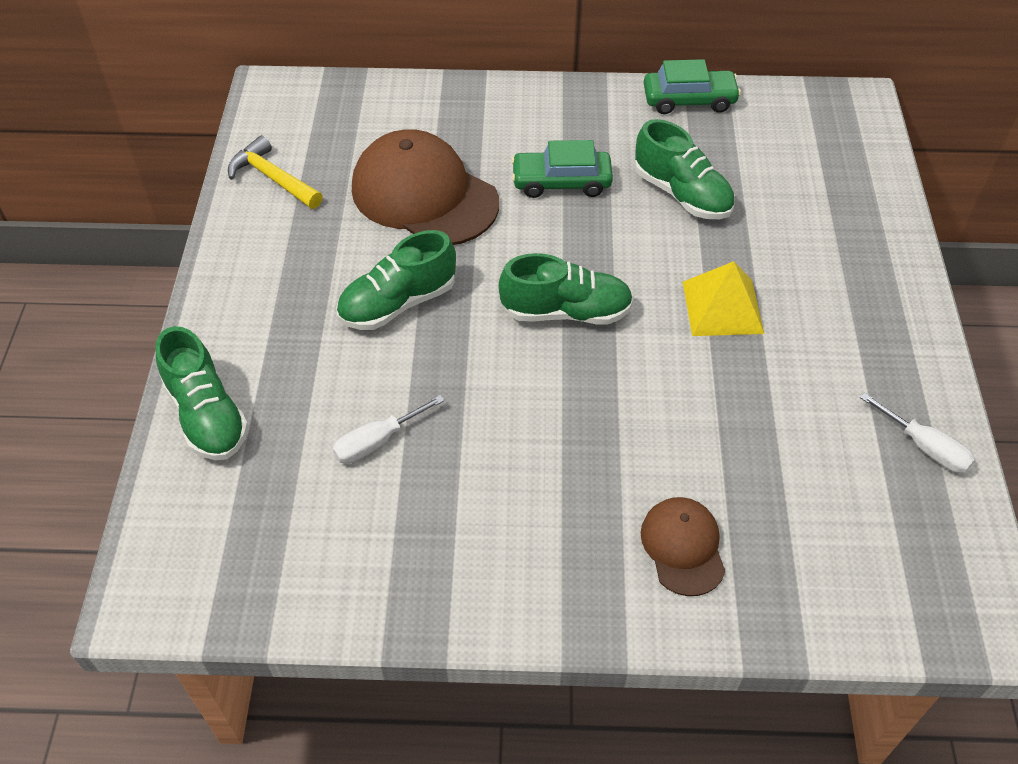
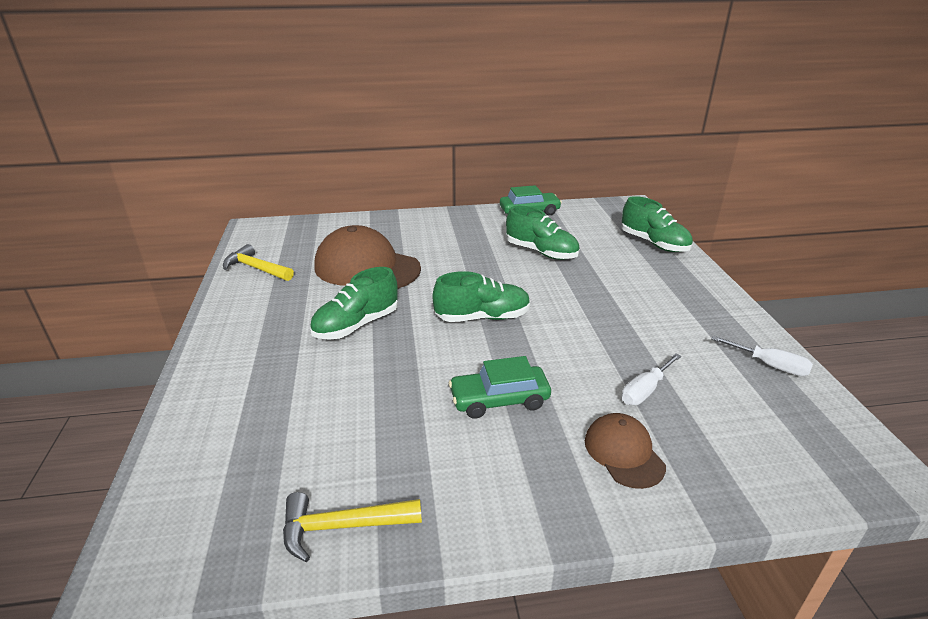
camera: 10 degrees left, 20 degrees down
green shoe [155,326,249,460] -> green shoe moved to [621,196,693,252]
white screwdriver [332,395,445,464] -> white screwdriver moved to [622,353,681,405]
green car [511,140,613,198] -> green car moved to [449,356,551,419]
yellow pyramid [683,261,764,336] -> none
none -> yellow hammer [283,492,422,562]

